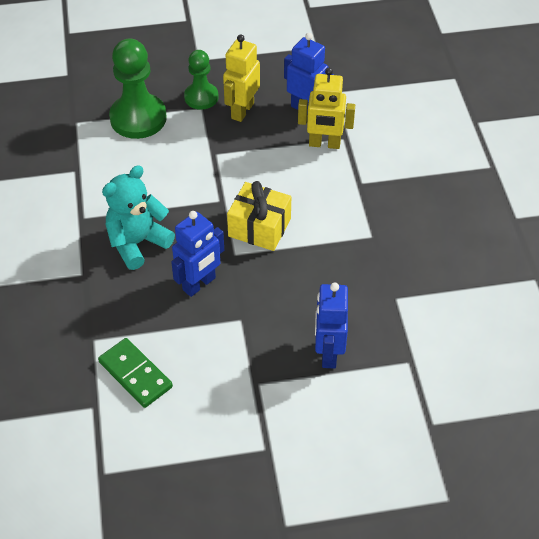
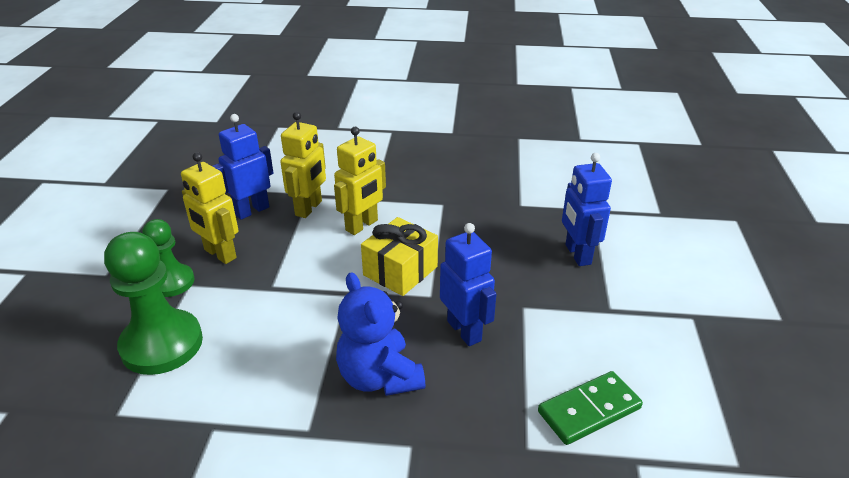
camera: 75 degrees left, 15 degrees down
turquoise teddy bear [102,165,175,270] -> blue teddy bear [336,272,425,396]
blue robot [315,282,348,369] -> blue robot turned 60 degrees clockwise [562,153,612,266]
none -> yellow robot [334,127,386,235]

